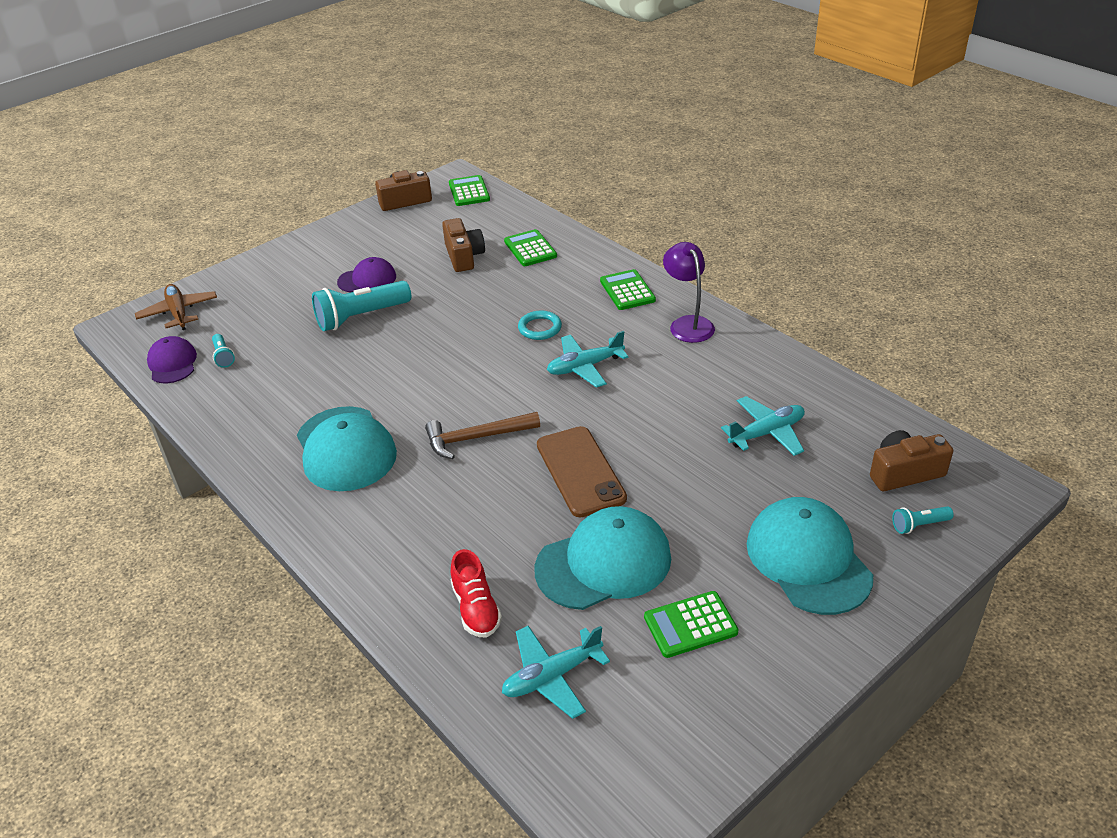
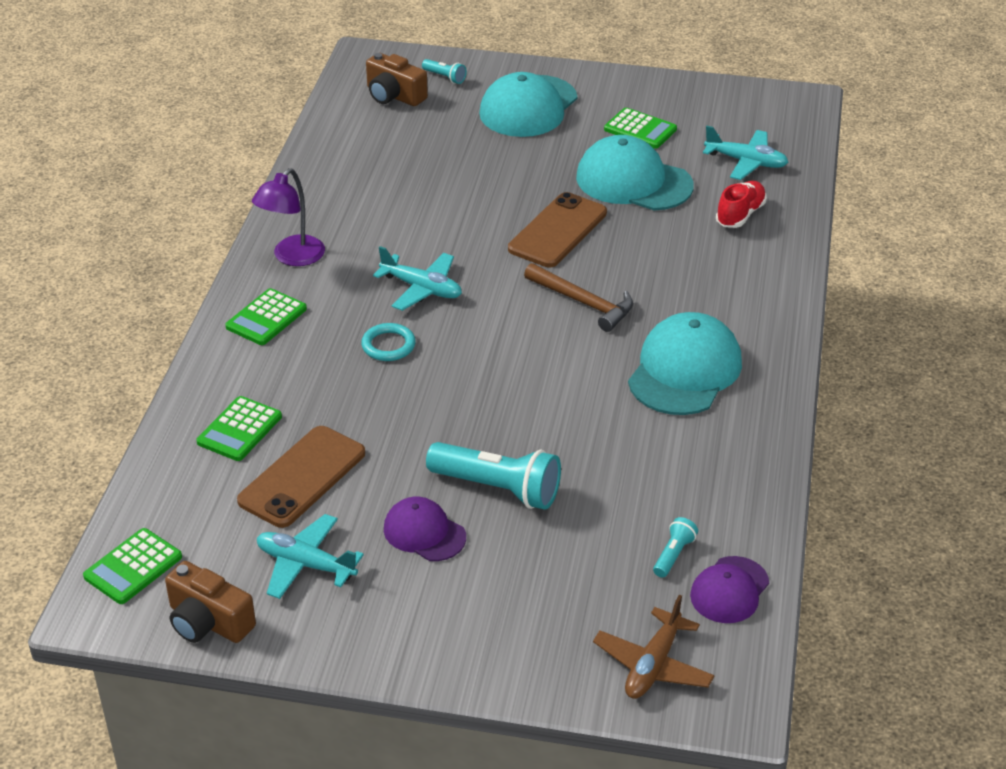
camera: 130 degrees left, 0 degrees up
brown camera [442,218,485,272] -> brown phone [237,426,365,528]
turquoise plane [721,396,805,456] -> turquoise plane moved to [257,514,364,599]

